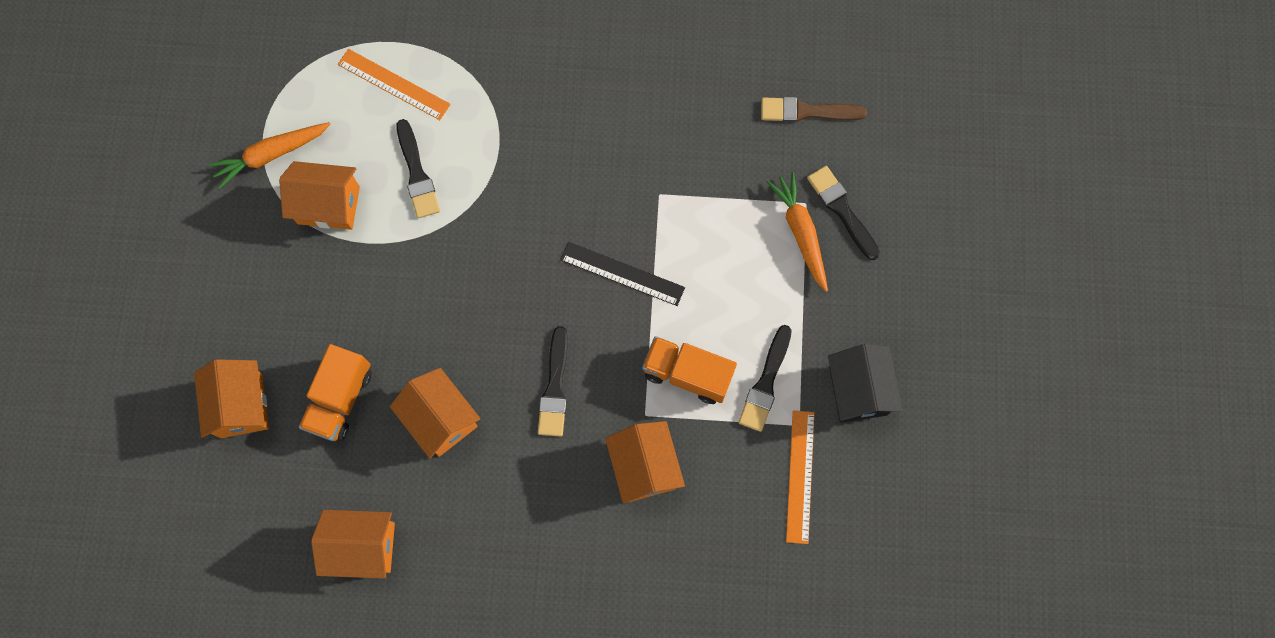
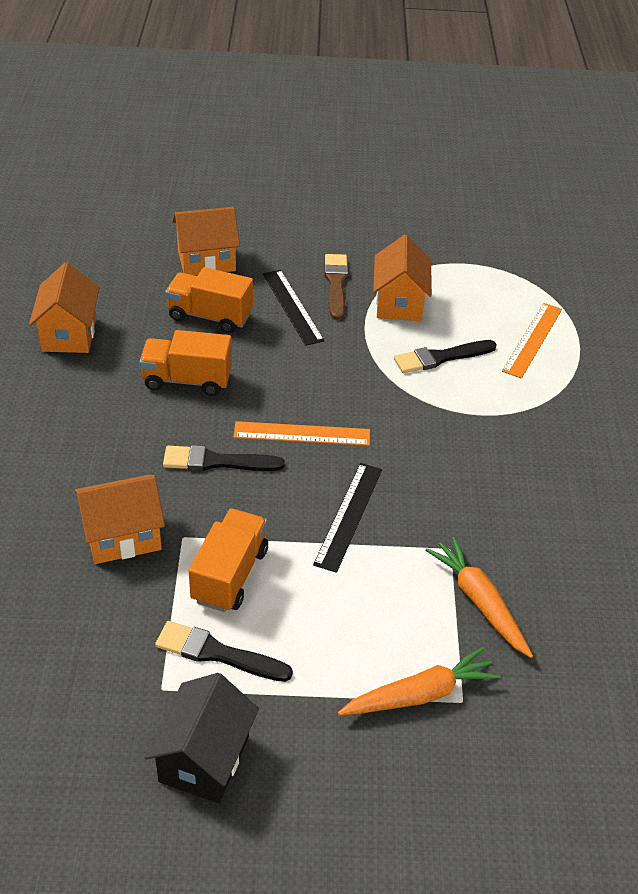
camera: 85 degrees right, 30 degrees down
orange carrot [208,122,331,189] -> orange carrot moved to [425,537,533,658]
orange house [390,368,480,458] -> orange truck [139,330,232,396]
brown brush [761,97,867,122] -> brown brush moved to [325,254,348,320]
orange ruler [786,410,814,544] -> orange ruler moved to [234,421,370,446]
black brush [807,166,880,260] -> none
black house [828,344,903,422] -> black house turned 60 degrees counterclockwise [144,673,259,803]
none -> black ruler [263,270,324,346]

